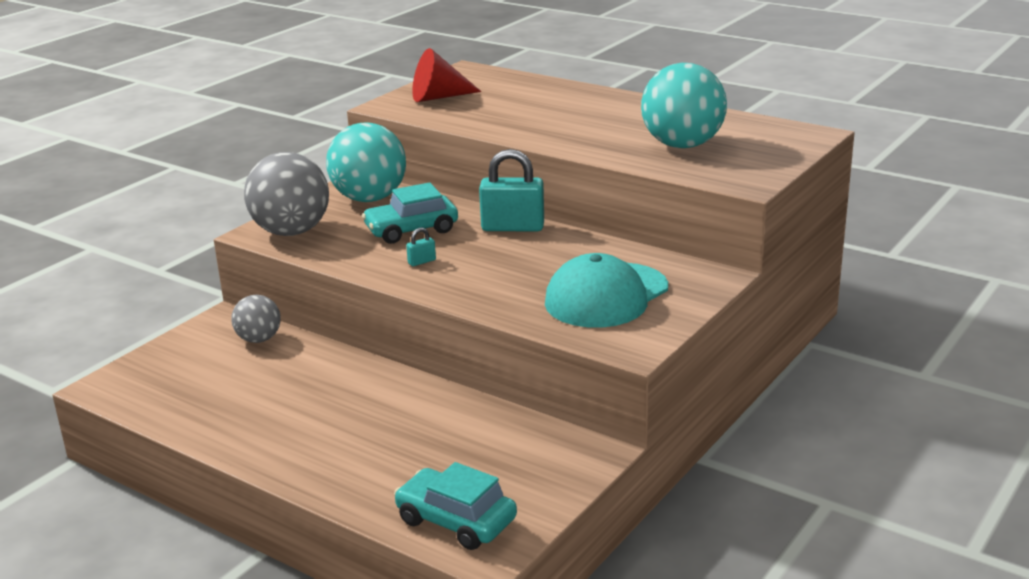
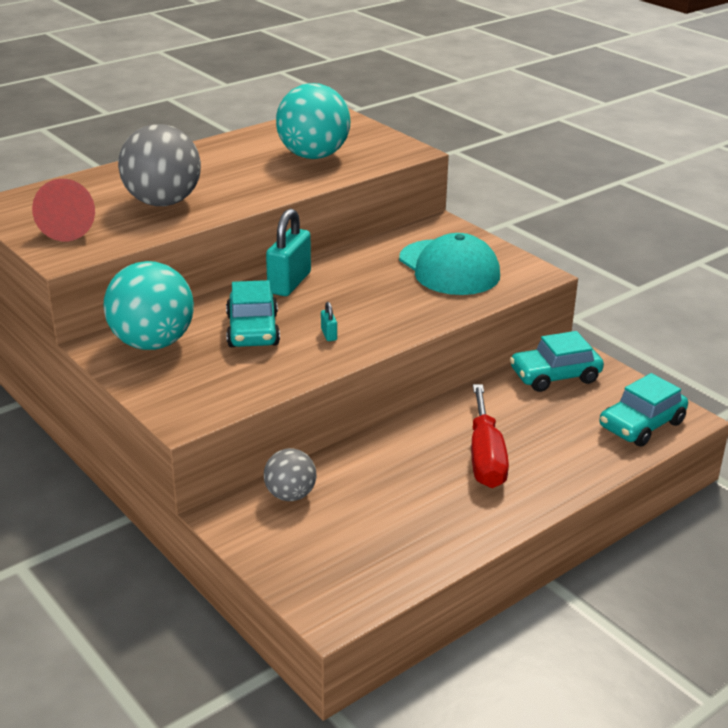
camera: 75 degrees left, 5 degrees up
grey ball [244,152,329,236] -> grey ball moved to [118,124,201,206]
none -> red screwdriver [471,384,509,488]
none -> turquoise car [510,331,604,392]

